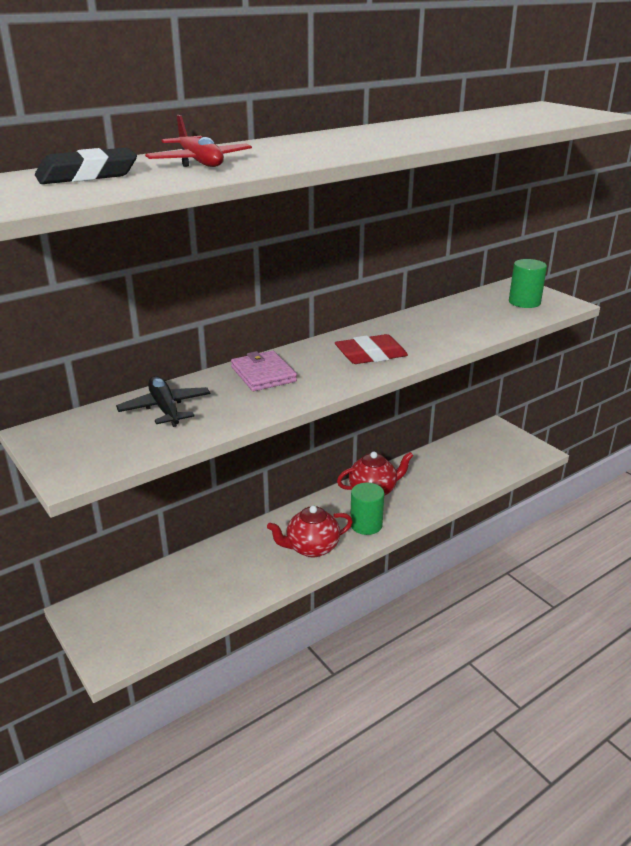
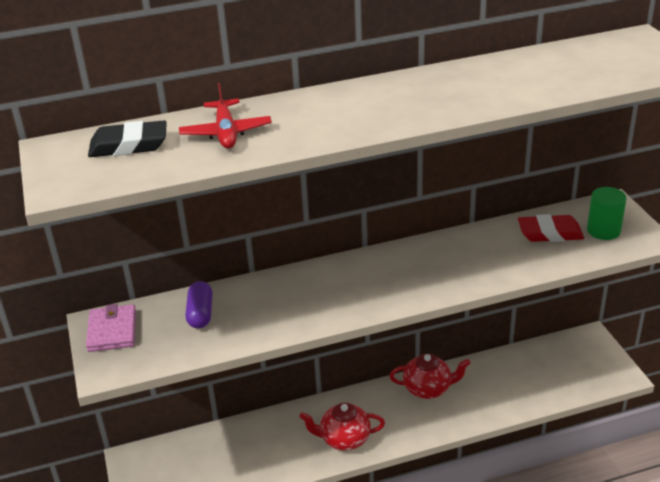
camera: 20 degrees right, 5 degrees up
black plane [116,376,210,427] -> purple capsule [186,281,213,328]
pink wallet [231,351,297,391] -> pink wallet moved to [86,304,136,352]
red eraser [335,334,408,364] -> red eraser moved to [518,214,584,242]
green cylinder [350,483,384,535] -> none

